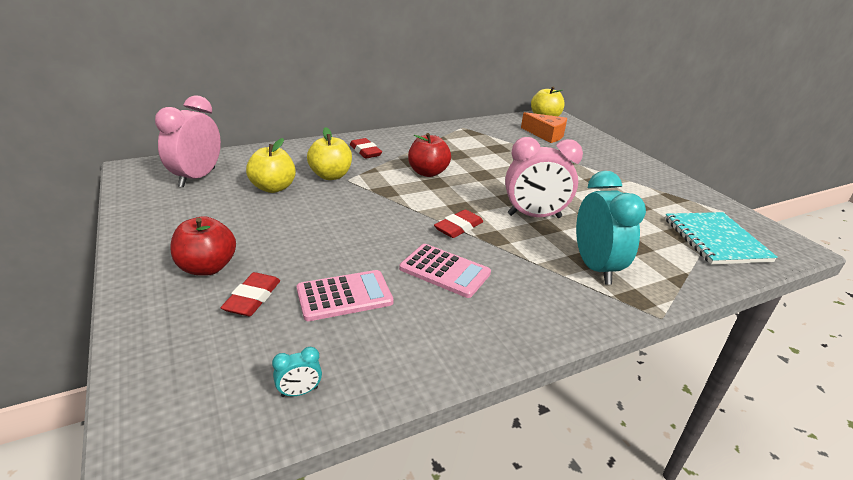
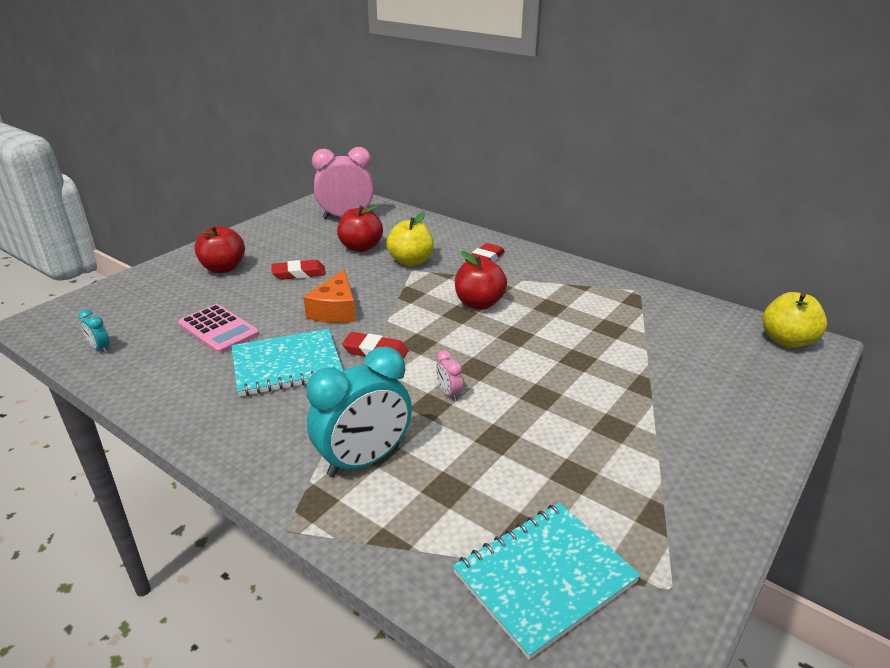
camera: 65 degrees right, 0 degrees up
red eraser [221,272,280,316] -> red eraser moved to [271,260,326,280]
yellow apple [246,138,296,193] -> red apple [337,205,383,252]
pink calculator [399,244,491,298] -> turquoise notebook [232,329,344,396]
pink clock [505,137,583,218] -> pink clock [436,350,463,401], size x0.41
orange cheese [521,112,567,143] -> orange cheese moved to [303,269,356,323]

